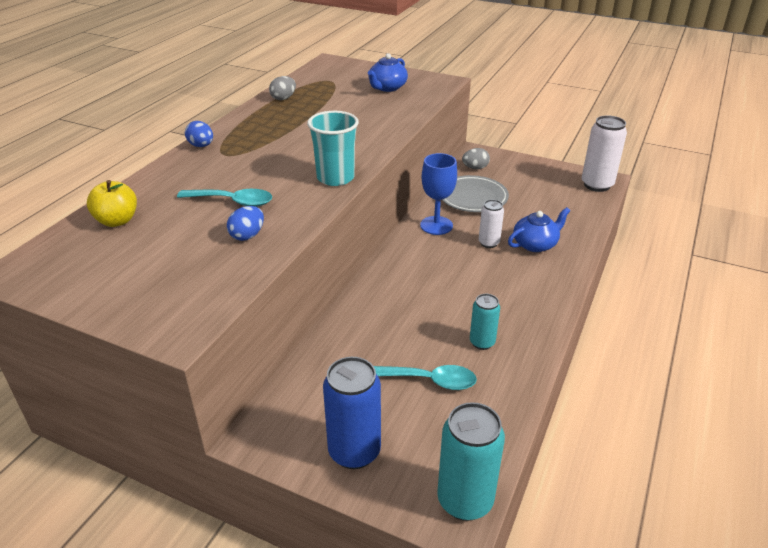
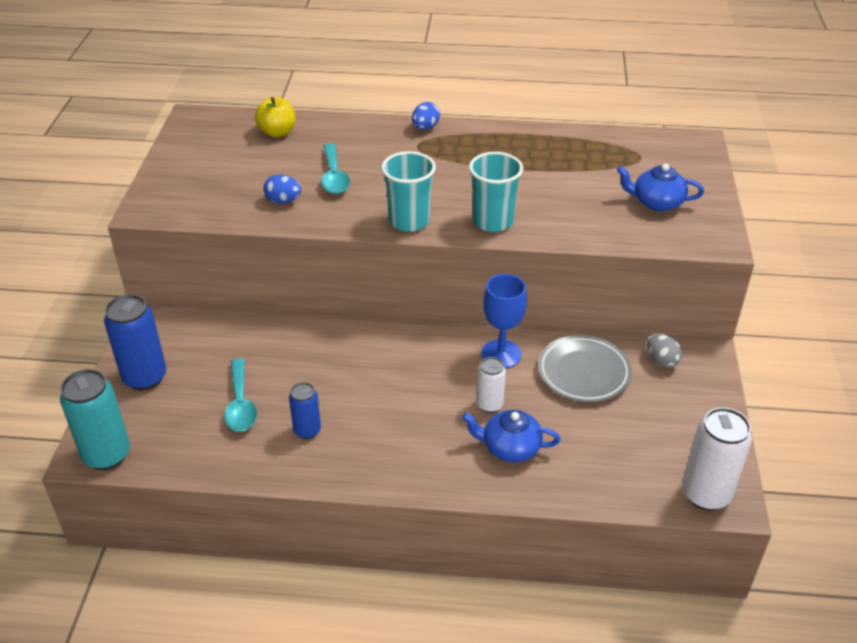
camera: 70 degrees right, 5 degrees up
grey egg [269,76,296,100] -> none
turquoise can [470,294,500,350] -> blue can [289,382,321,439]
blue teapot [508,207,570,252] -> blue teapot turned 150 degrees clockwise [462,410,560,462]
none -> turquoise cup [469,152,523,232]

